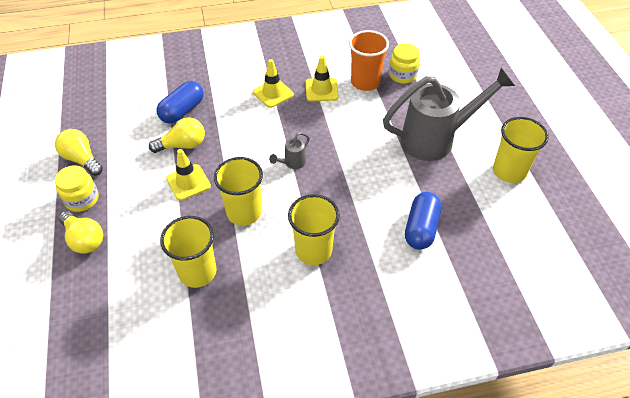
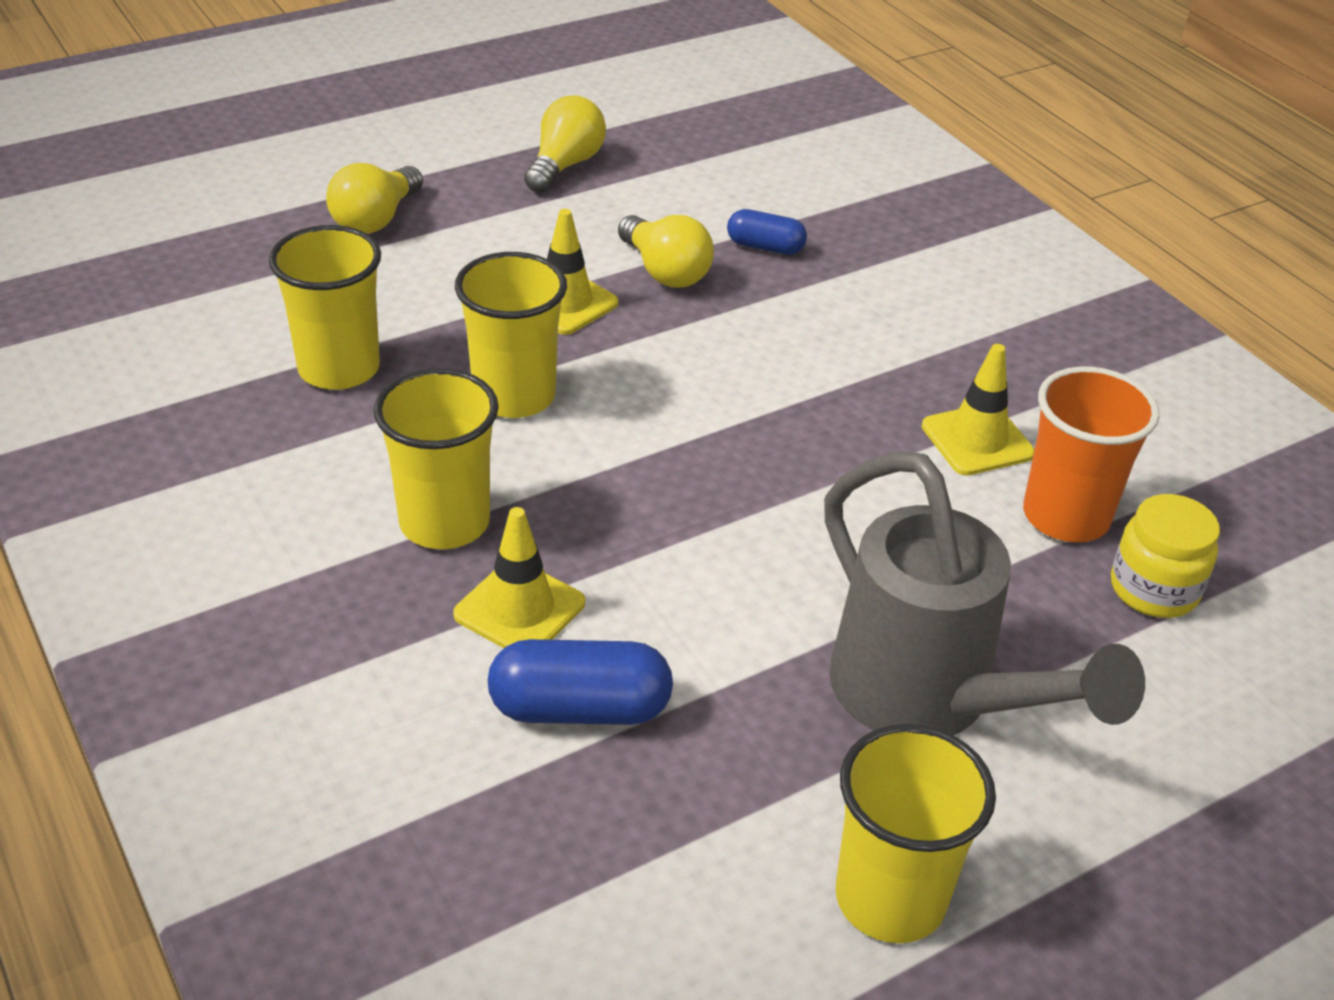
camera: 70 degrees right, 10 degrees down
yellow jar [55,165,99,212] -> none
blue capsule [157,81,204,124] -> blue capsule [727,209,807,255], size x0.62
yellow traffic cone [253,59,294,108] -> yellow traffic cone moved to [453,507,585,648]
grey watering can [269,132,310,169] -> none

